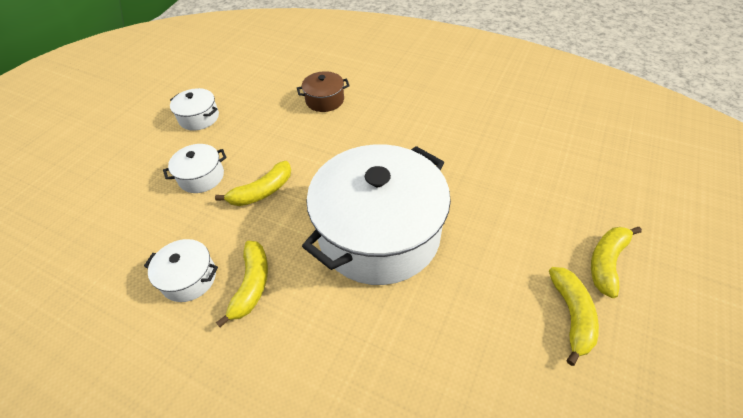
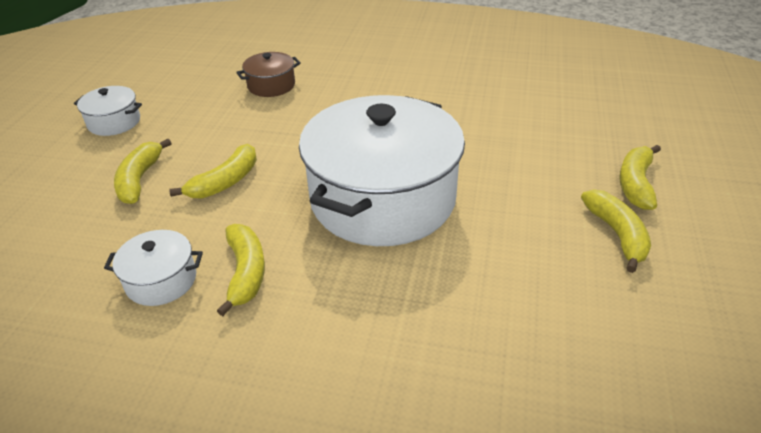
camera: 15 degrees left, 10 degrees down
white pot [163,144,227,193] -> yellow banana [114,138,171,204]

